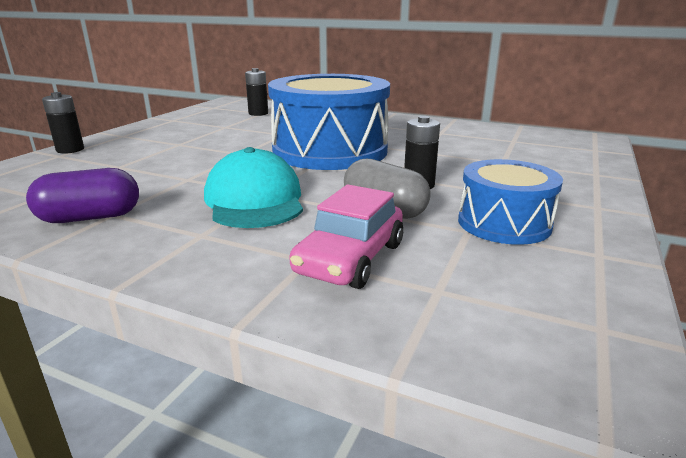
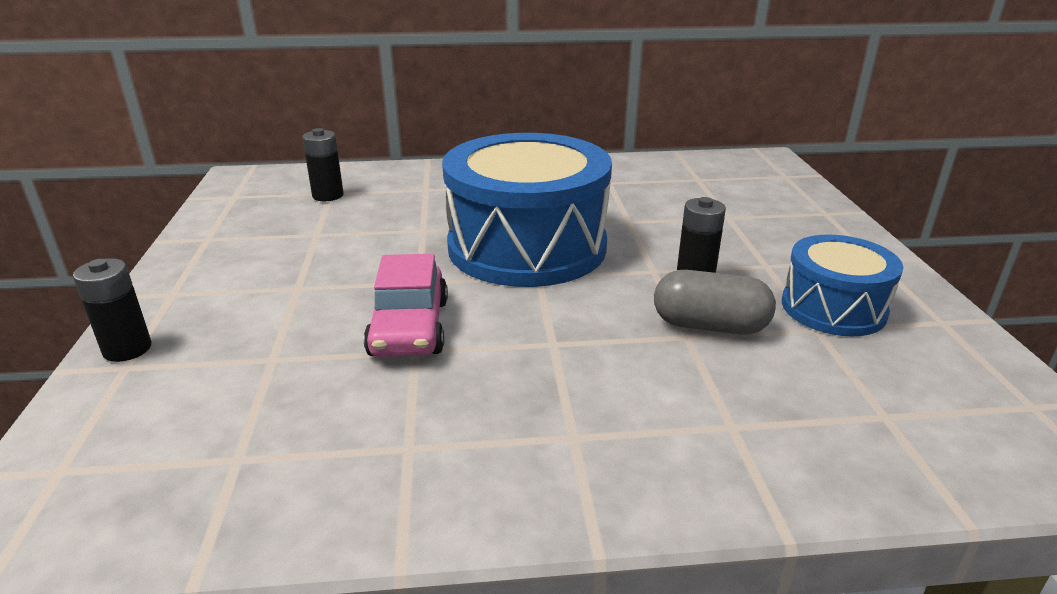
camera: 30 degrees left, 5 degrees up
purple capsule [26,168,139,223] -> none
turquoise cap [204,147,303,228] -> none
pink car [289,185,403,289] -> pink car moved to [364,254,448,357]

